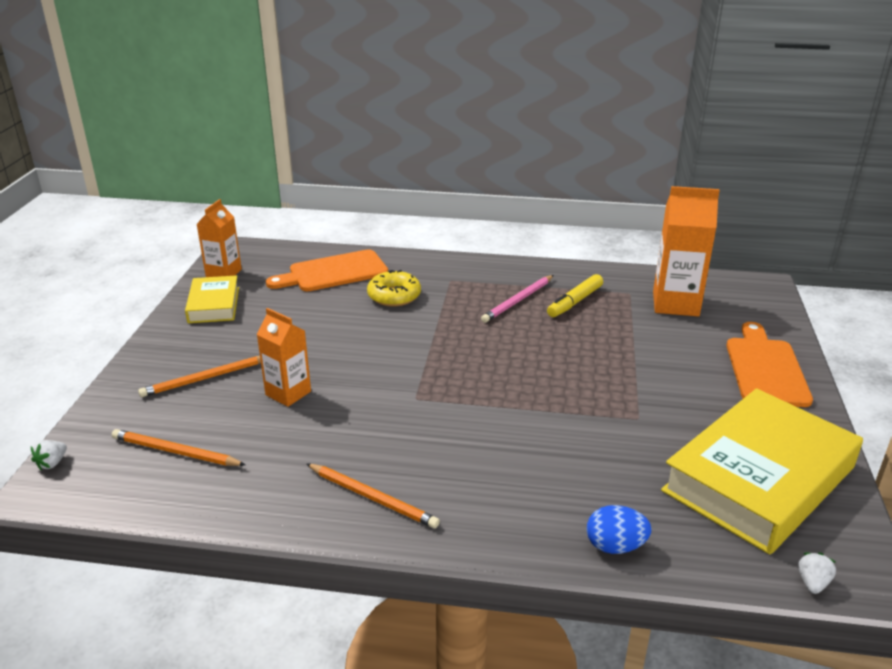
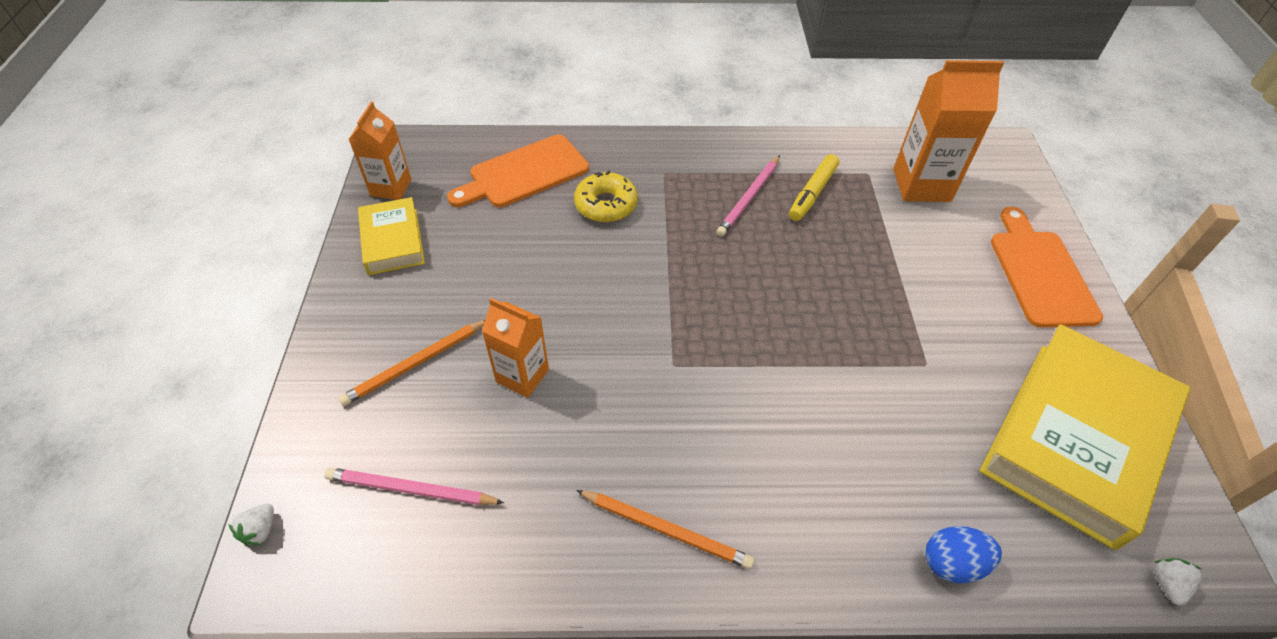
camera: 10 degrees left, 20 degrees up
orange pencil [112,429,246,466] -> pink pencil [324,467,504,505]

